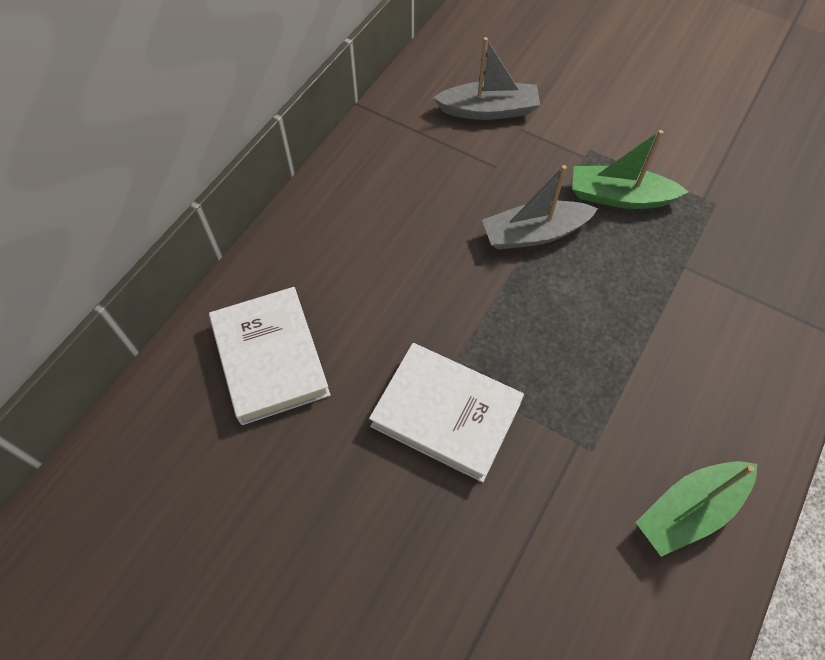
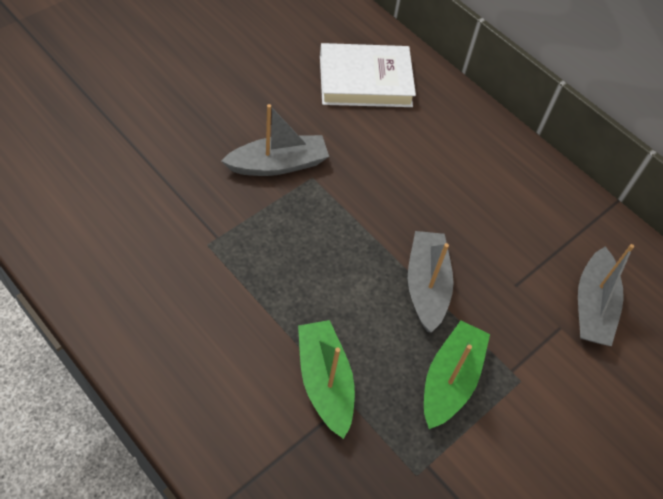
camera: 100 degrees right, 5 degrees down
white book [369,343,524,482] -> grey boat [221,104,329,176]
green boat [635,461,757,557] -> green boat moved to [298,320,355,439]

